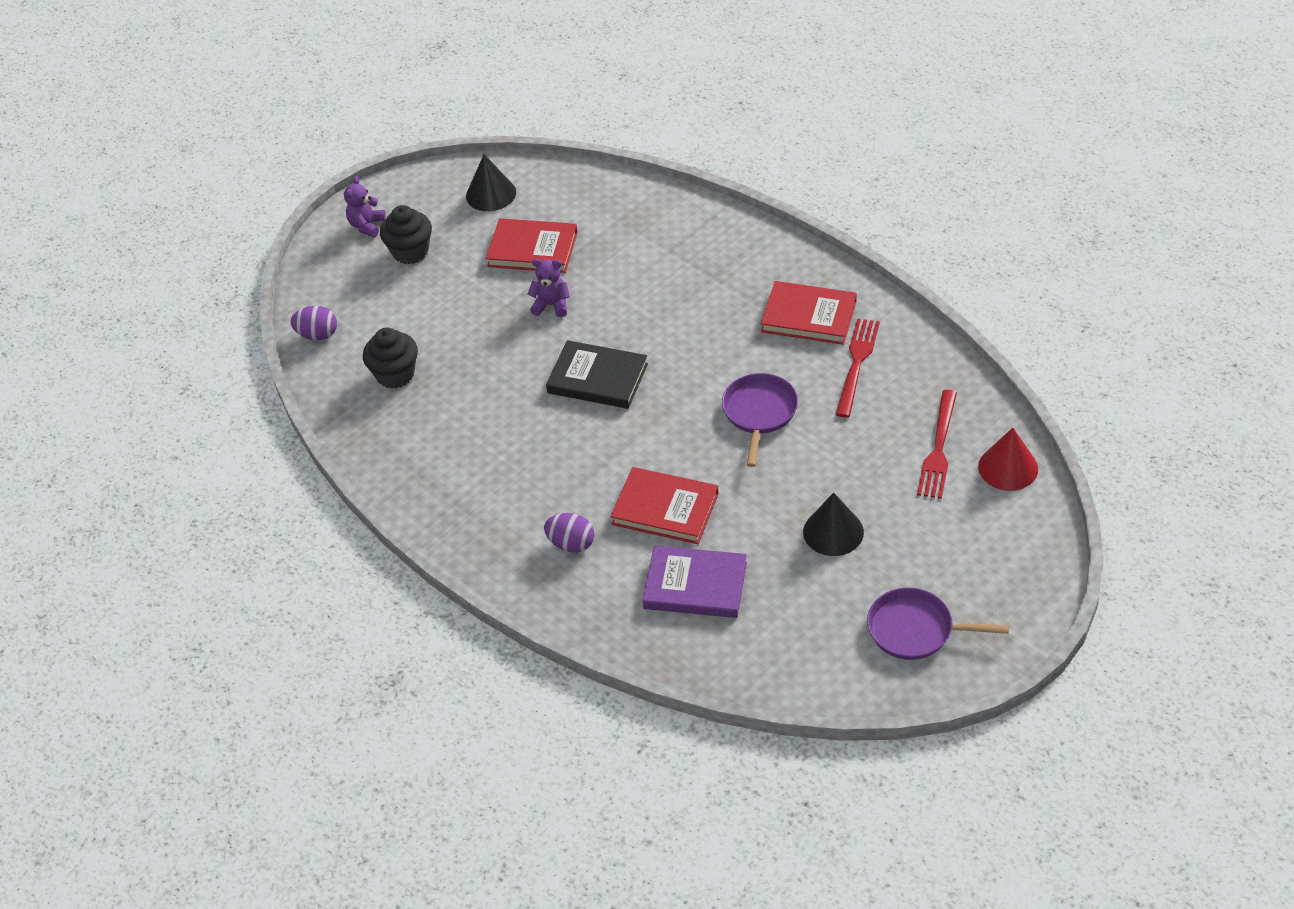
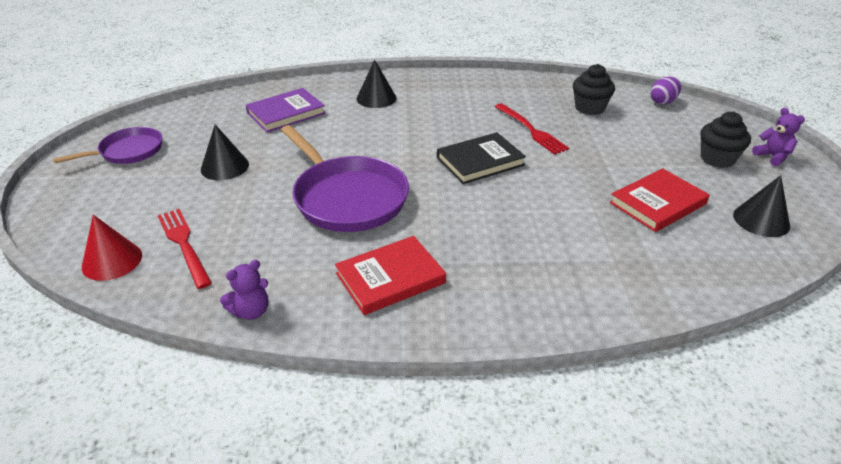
camera: 130 degrees right, 10 degrees down
purple teddy bear [527,259,570,317] -> purple teddy bear moved to [220,260,268,320]
purple egg [544,513,594,553] -> black cone [357,60,396,108]
red book [610,467,719,544] -> none
purple pan [722,373,798,467] -> purple pan [281,125,409,232], size x1.69
red fork [836,318,880,418] -> red fork moved to [495,103,569,155]

